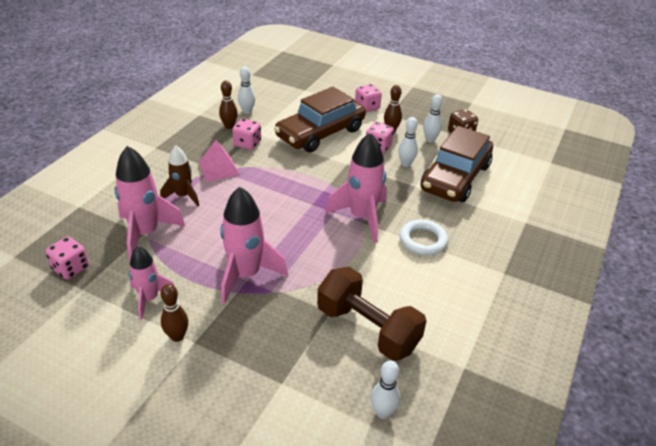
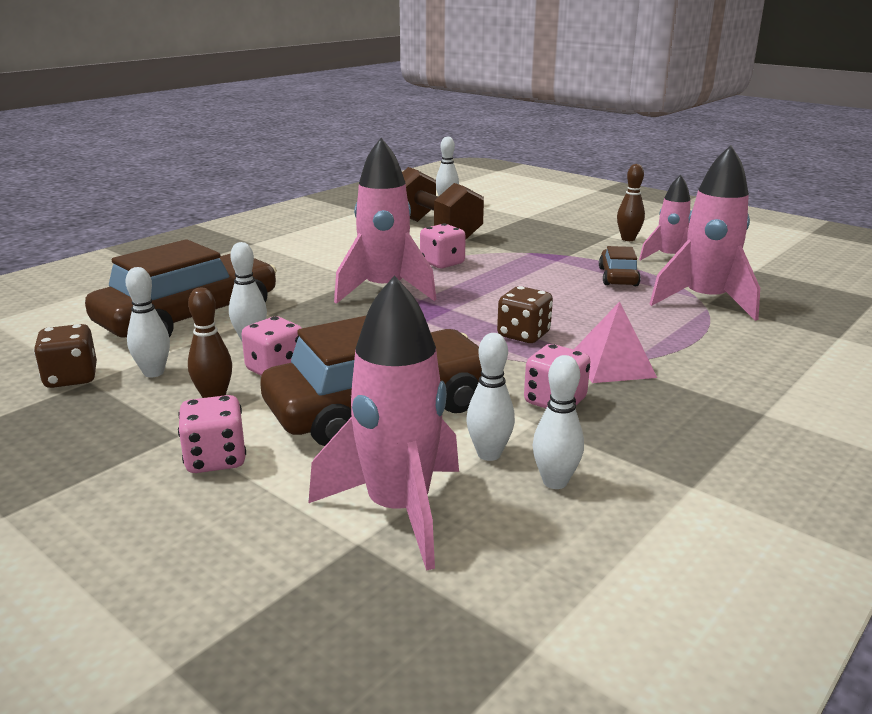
camera: 165 degrees left, 15 degrees down
pink dice [45,237,89,279] -> pink dice moved to [420,223,466,268]
brown rocket [160,146,199,206] -> none
brown bowling pin [219,81,238,129] -> none
pink rocket [220,187,288,304] -> pink rocket moved to [308,275,459,571]
white ring [400,220,448,256] -> none
none -> white bowling pin [466,333,515,461]
none -> brown dice [497,286,553,343]
none -> brown car [599,246,641,286]

